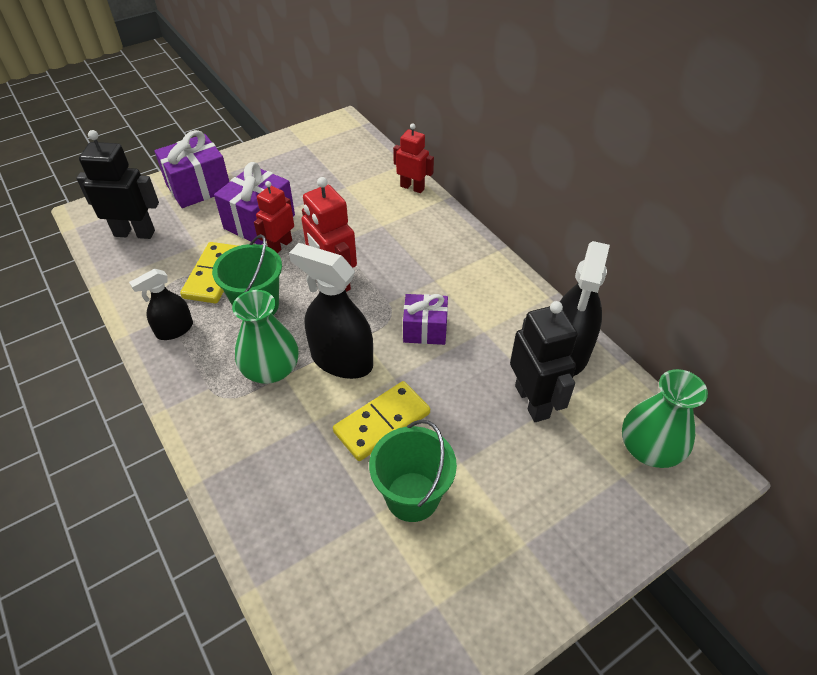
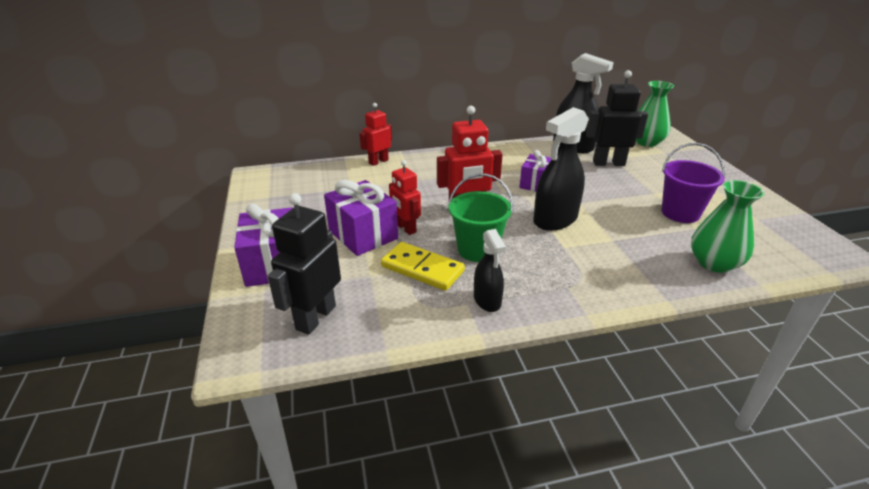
camera: 70 degrees left, 15 degrees down
green vase [232,290,299,384] -> green vase moved to [691,180,764,273]
yellow domino [333,381,430,461] -> none
green bucket [369,420,457,522] -> purple bucket [662,143,725,223]

